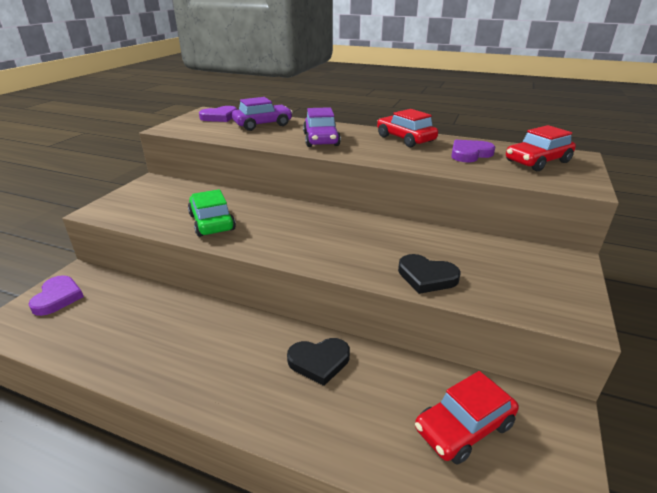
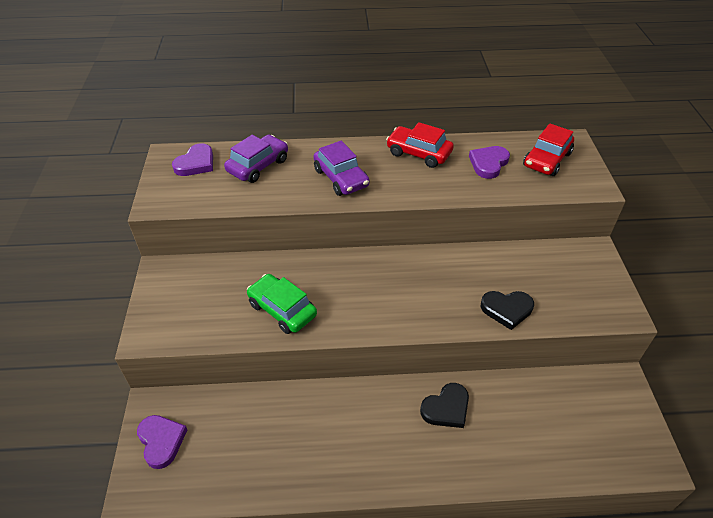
camera: 25 degrees left, 15 degrees up
red car [415,371,519,465] -> none

